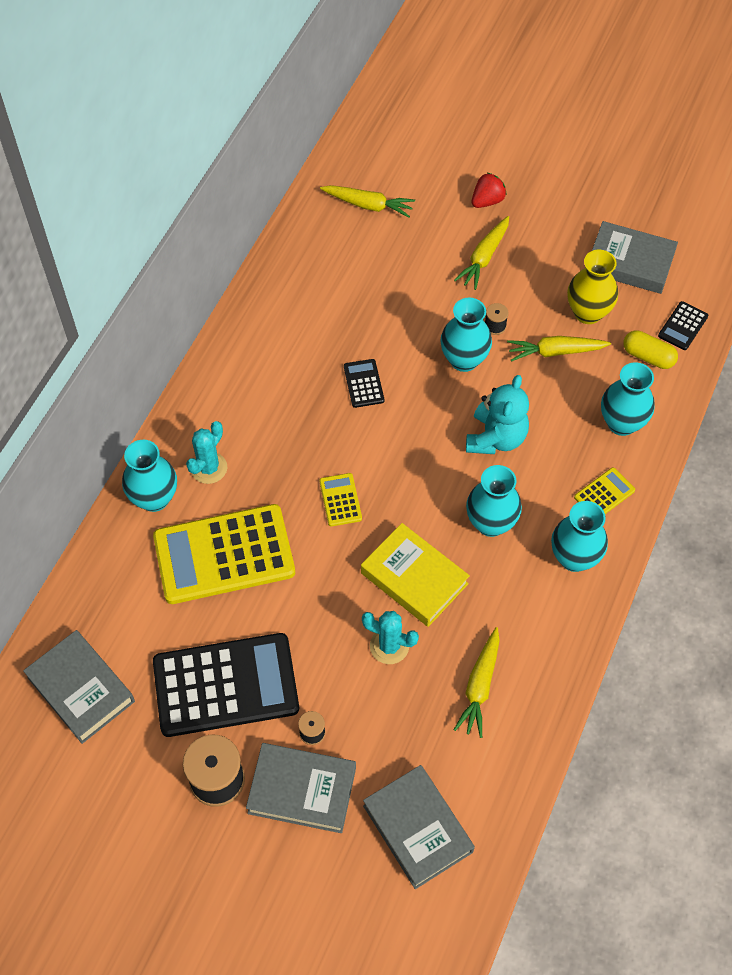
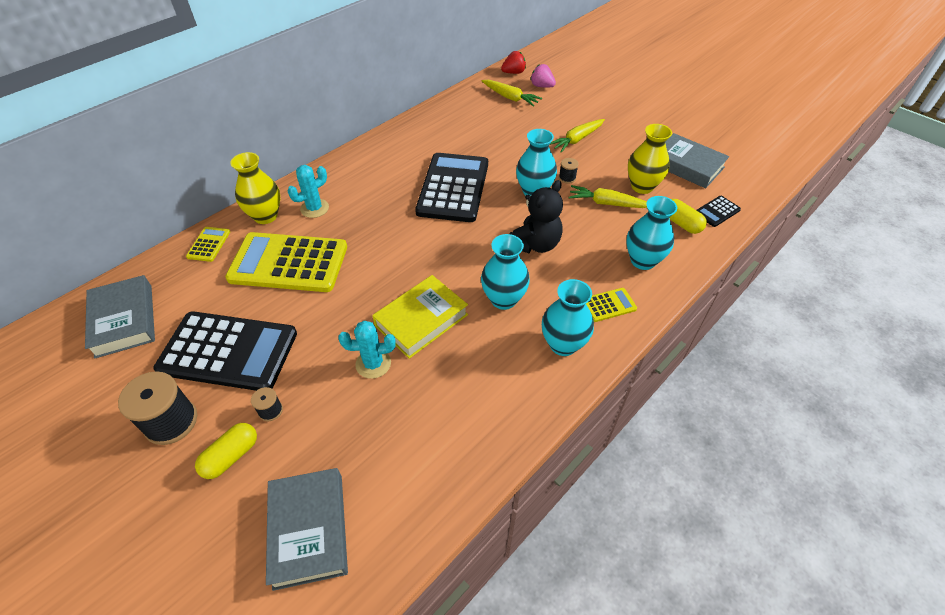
camera: 20 degrees right, 10 degrees down
turquoise vase [122,440,177,512] -> yellow vase [230,152,280,224]
grey book [246,743,356,833] -> yellow capsule [195,423,257,479]
yellow calculator [319,473,362,527] -> yellow calculator moved to [186,227,230,262]
black calculator [344,359,384,408] -> black calculator [415,153,488,222], size x2.35
yellow book [361,523,470,627] -> yellow book turned 75 degrees clockwise [372,275,468,359]
turquoise cactus [362,611,419,664] -> turquoise cactus turned 45 degrees counterclockwise [338,321,396,379]
yellow carrot [454,627,500,738] -> none
turquoise teddy bear [466,375,529,454] -> black teddy bear [510,180,563,253]
red strawberry [472,173,507,208] -> red strawberry moved to [501,51,526,74]
none -> pink strawberry [530,64,556,88]

